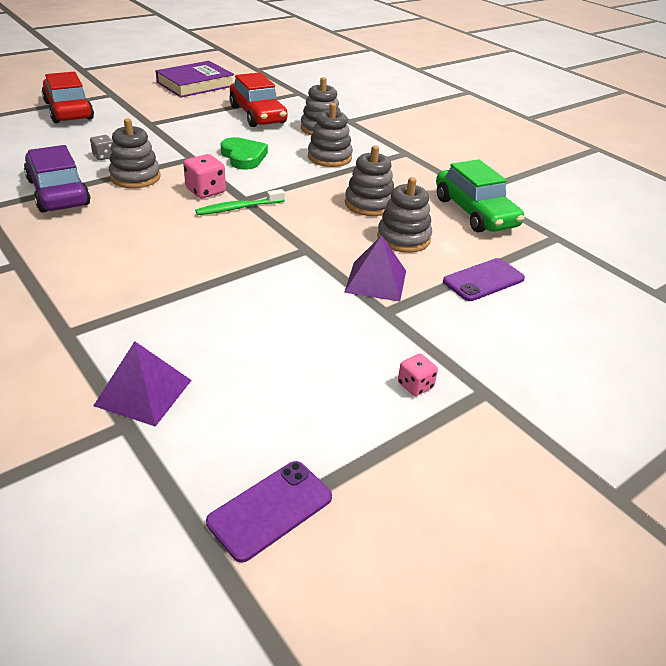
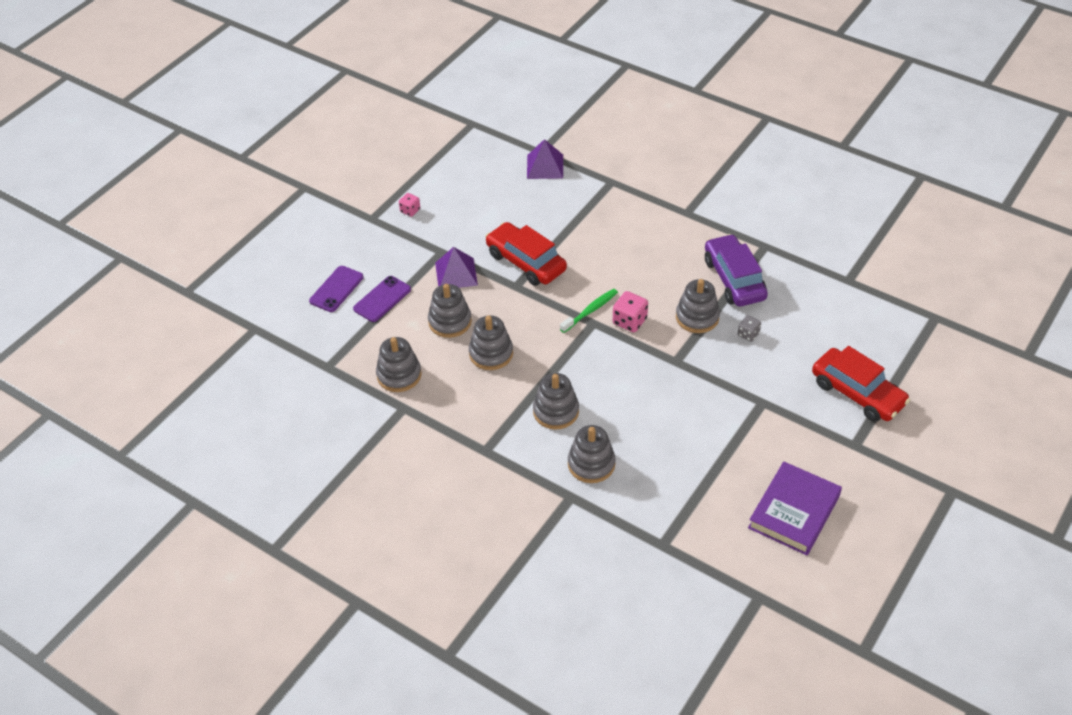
camera: 165 degrees right, 10 degrees up
purple car [24,145,90,213] -> purple car turned 150 degrees counterclockwise [705,234,768,307]
purple phone [206,461,332,563] -> purple phone moved to [309,266,364,312]
green heart [221,137,268,170] -> none
red car [229,72,287,127] -> red car moved to [485,222,567,286]
green car [436,159,525,232] -> grey stacking toy [376,337,422,392]

